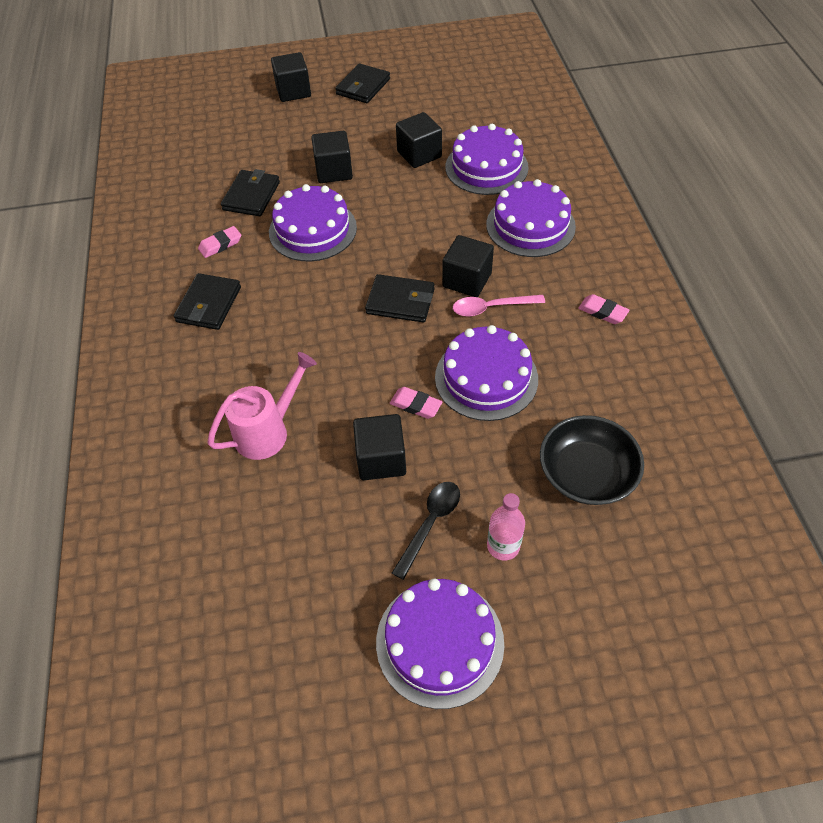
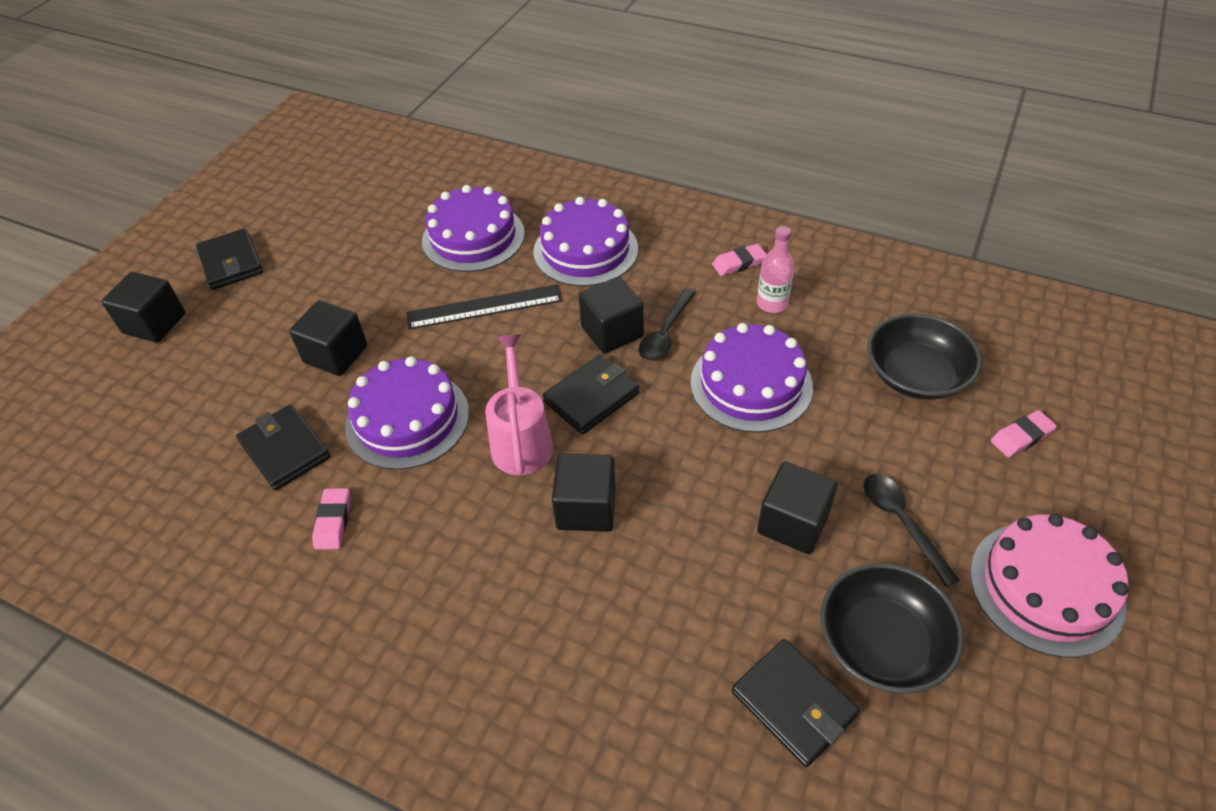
camera: 55 degrees left, 5 degrees down
black wallet [174,273,241,330] -> black wallet moved to [732,639,860,767]
pink watering can [207,352,317,460] -> pink watering can moved to [485,334,553,475]
purple cake [376,579,504,709] -> pink cake [970,514,1129,658]
pink eraser [390,387,442,419] -> pink eraser moved to [991,410,1057,457]
black cube [396,112,442,168] -> black cube moved to [552,454,616,532]
pink spoon [453,295,545,317] -> black spoon [638,289,695,361]
pink bottle [487,493,525,560] -> pink bottle moved to [757,226,795,313]
none -> black ruler [406,284,563,330]
none -> black bowl [821,563,964,694]

